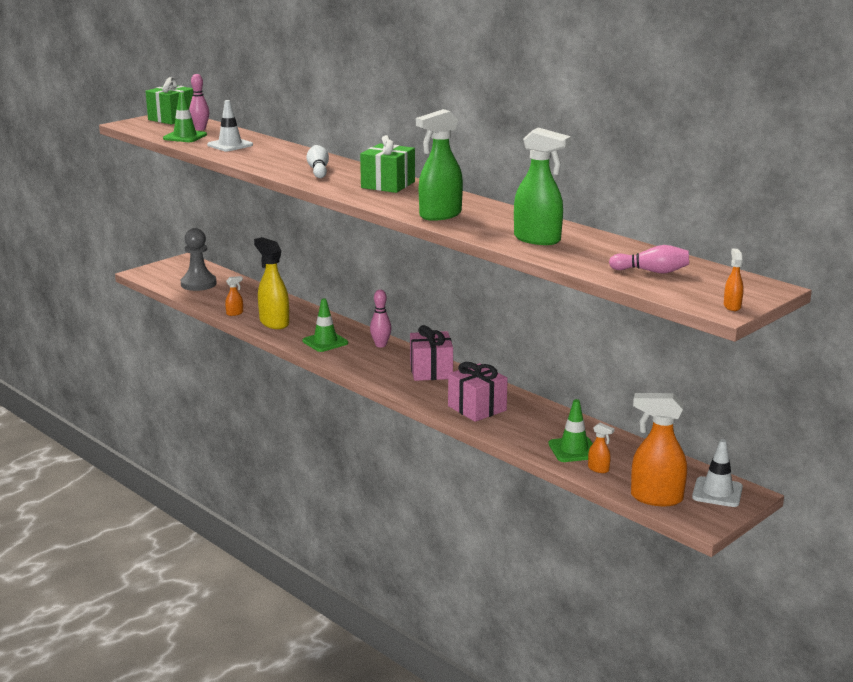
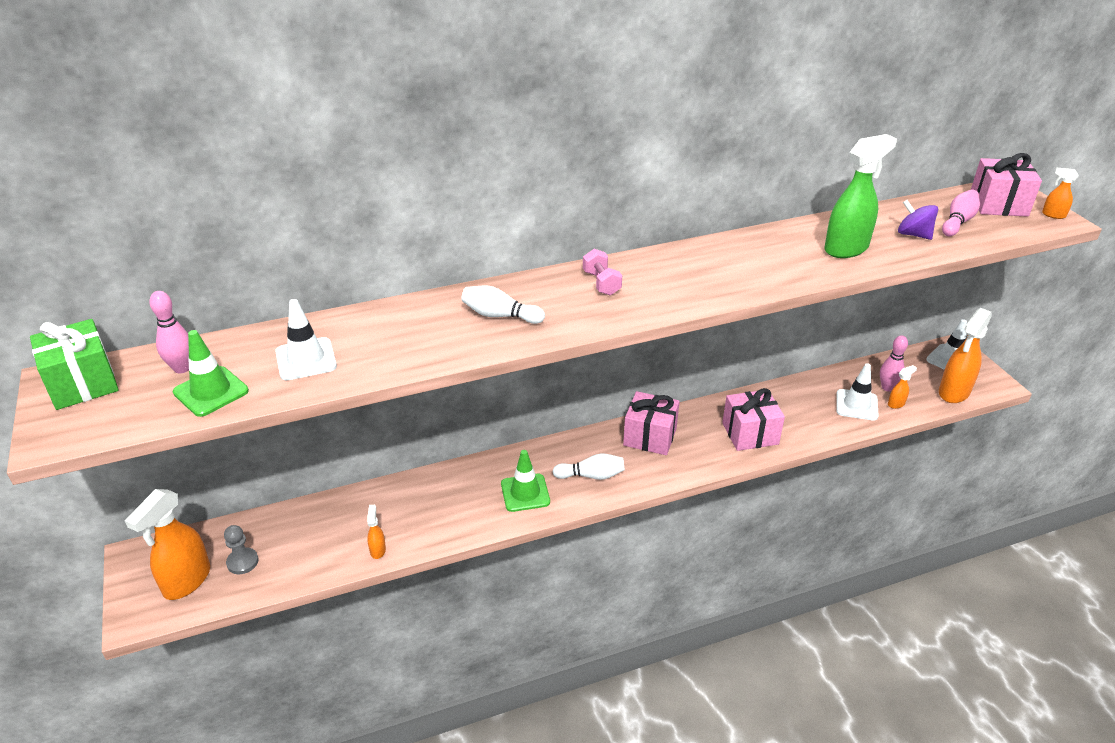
camera: 65 degrees left, 15 degrees up
grey pawn [181,228,217,291] -> grey pawn [224,525,259,574], size x0.58
yellow spray bottle [254,237,289,329] -> none
green gift [360,135,415,193] -> pink dumbbell [583,249,622,295]
pink bowling pin [370,290,391,347] -> pink bowling pin moved to [880,335,908,392]
green spray bottle [416,109,463,221] -> none
green traffic cone [549,399,593,462] -> white traffic cone [836,363,879,421]
none -> orange spray bottle [125,489,210,600]
none -> white bowling pin [553,453,625,480]
none -> purple spinning top [898,200,938,240]
none -> pink gift [971,153,1042,217]

